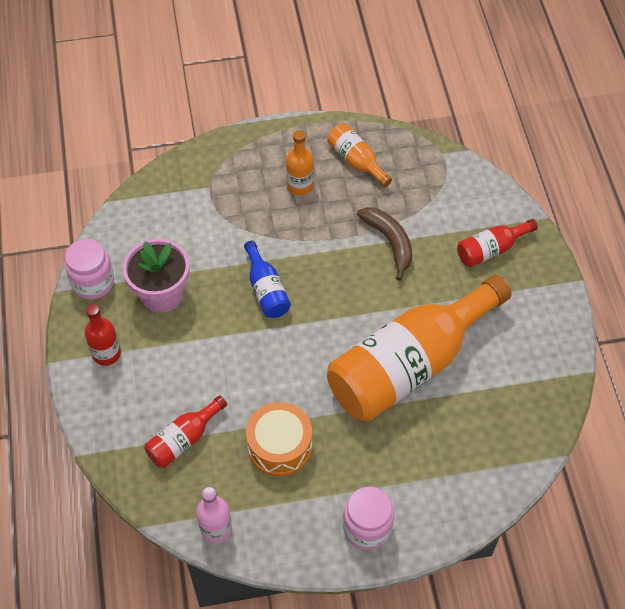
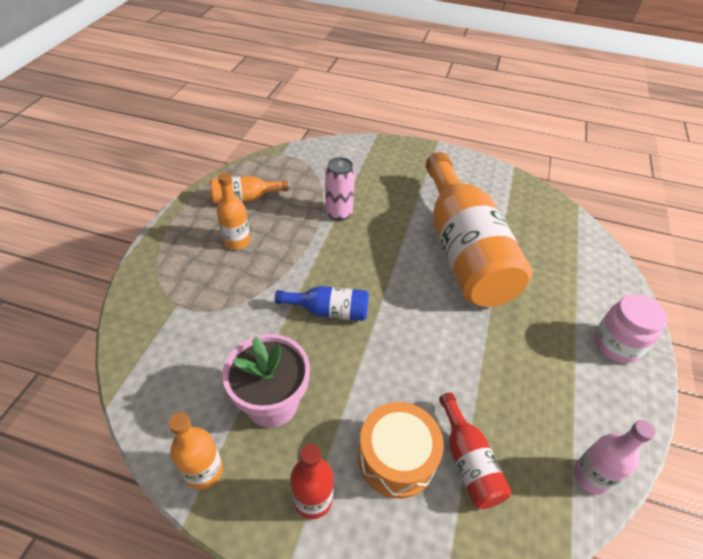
camera: 65 degrees left, 10 degrees down
pink jar [65,239,114,300] -> orange bottle [168,412,223,490]
orange drum [246,402,312,477] -> orange drum moved to [358,402,444,498]
brown banana [357,207,412,281] -> pink can [325,157,355,221]
red bottle [457,219,538,267] -> none

